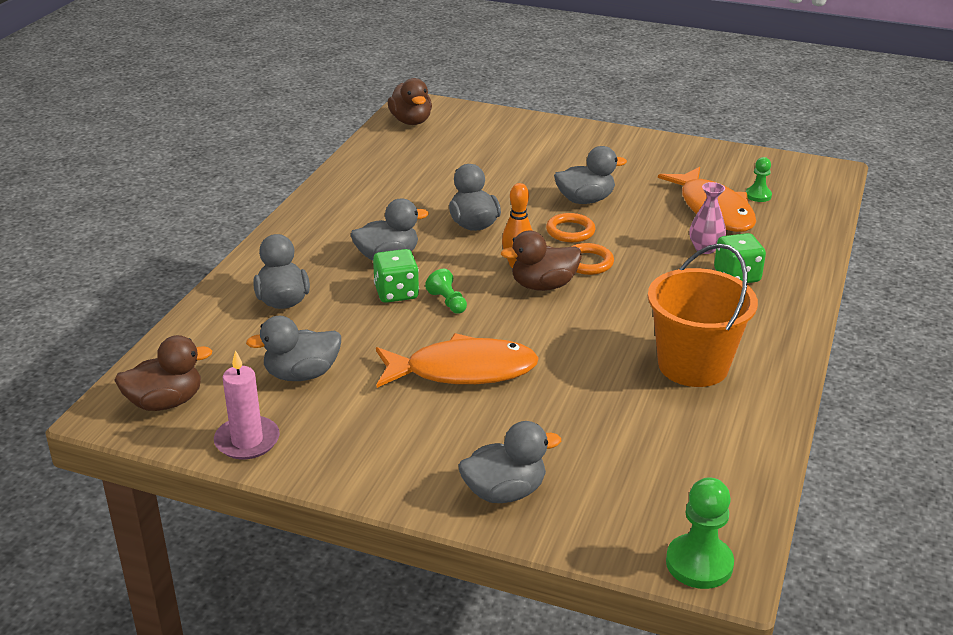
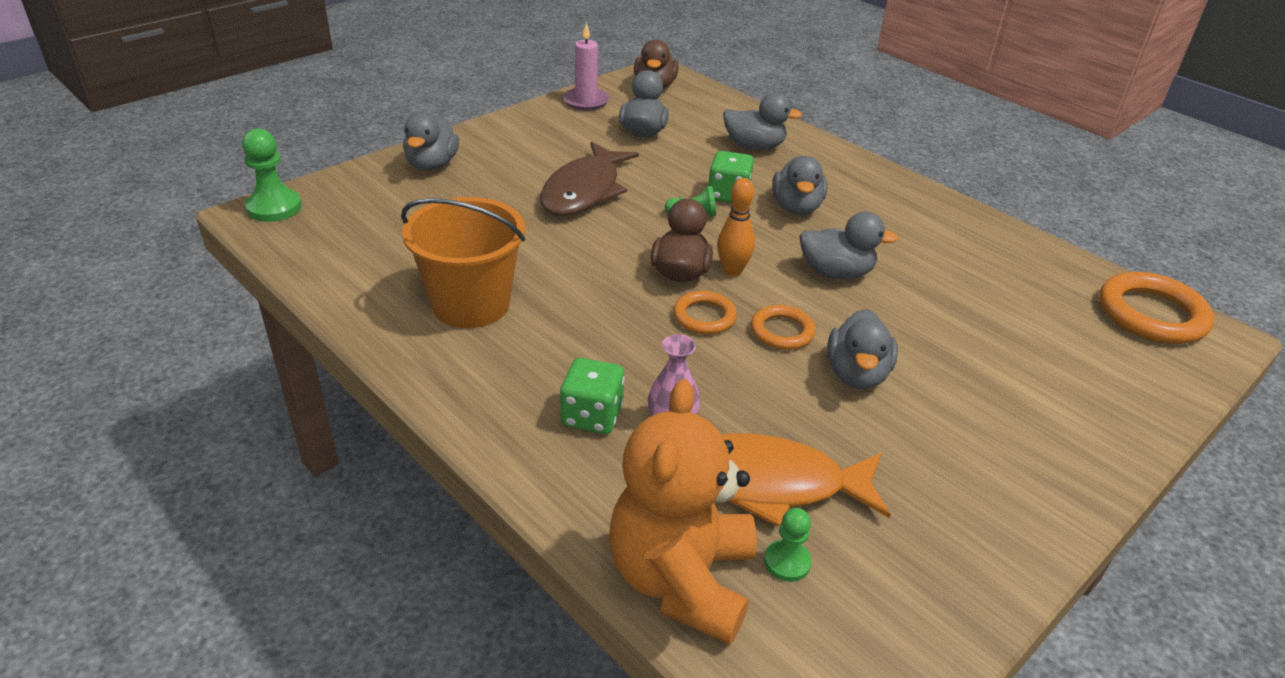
camera: 115 degrees right, 5 degrees up
orange fish [376,333,539,388] -> brown fish [540,142,639,216]
brown duck [388,78,432,125] -> orange ring [1099,272,1214,344]
none -> orange teddy bear [609,379,757,645]

